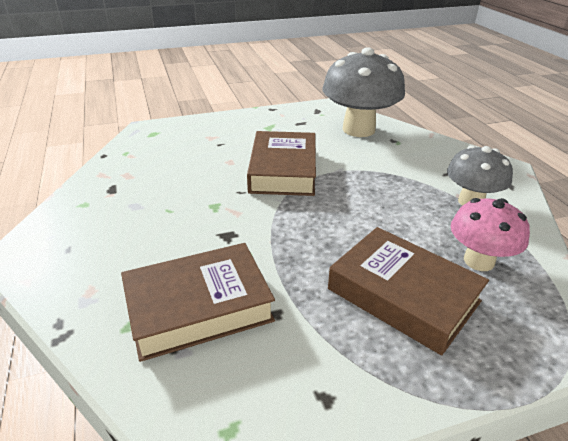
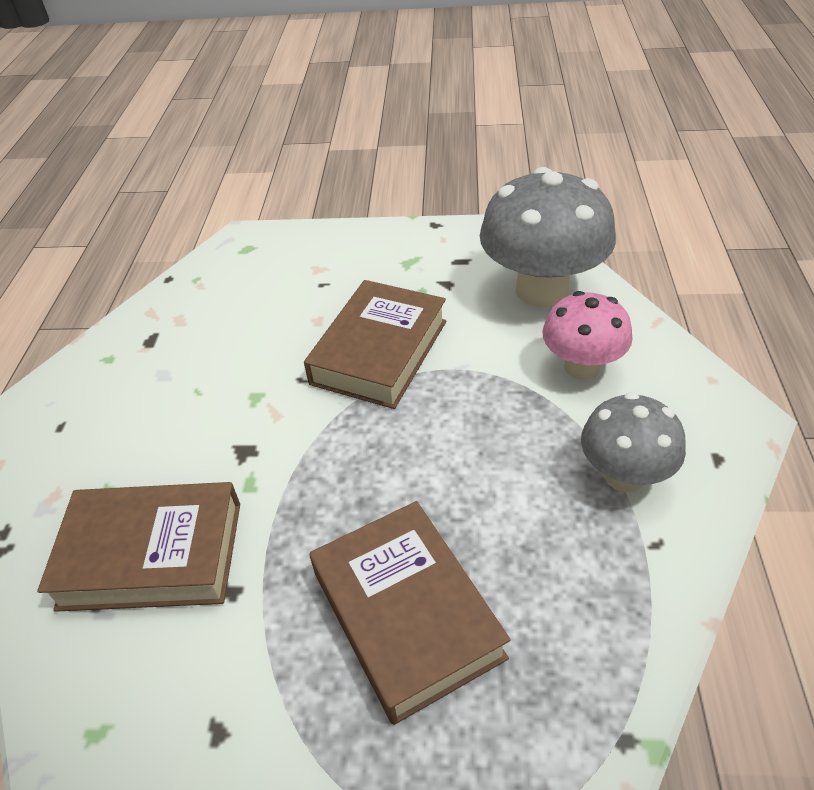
camera: 25 degrees right, 10 degrees up
pink mushroom [451,198,530,271] -> pink mushroom moved to [543,291,633,380]

